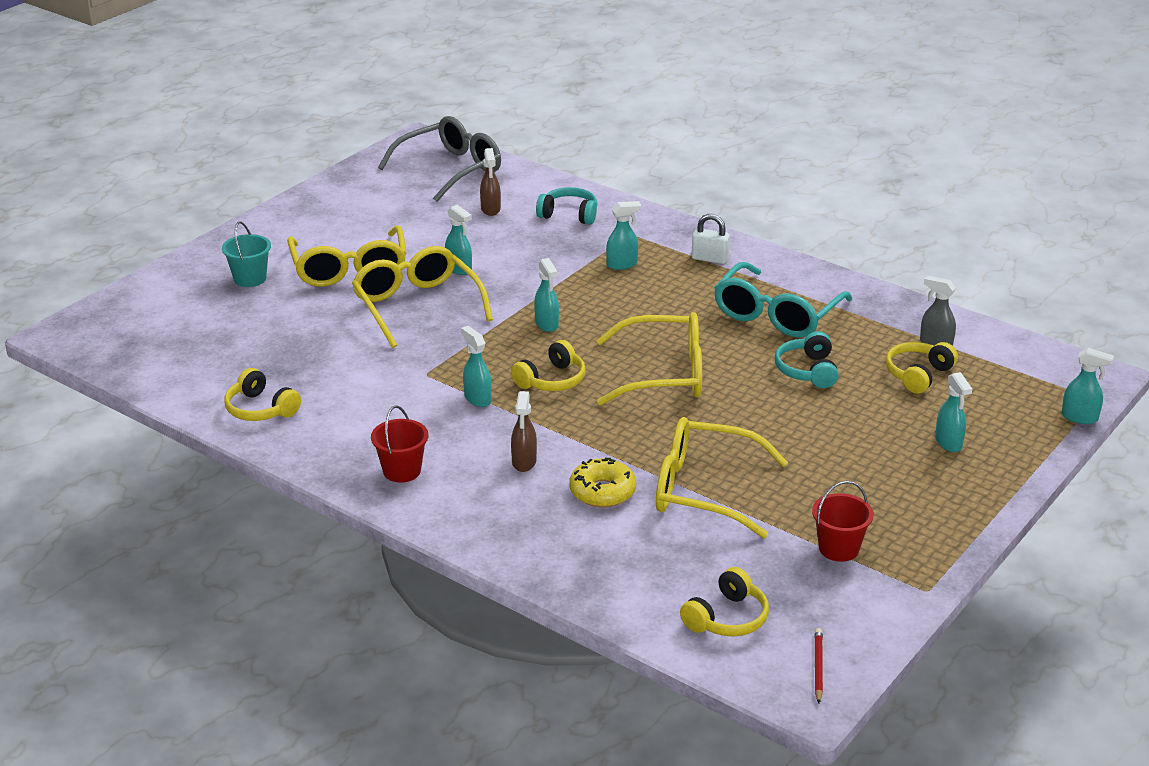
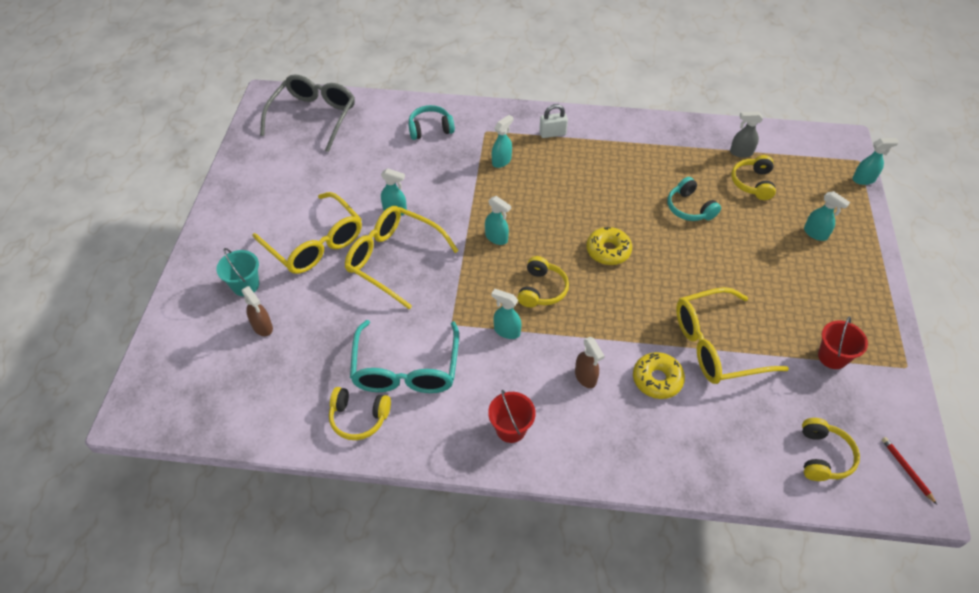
camera: 30 degrees left, 20 degrees up
brown spray bottle [480,148,501,216] -> brown spray bottle moved to [242,286,273,336]
yellow glasses [596,312,702,405] -> yellow donut [586,227,632,265]
turquoise glasses [714,262,853,338] -> turquoise glasses moved to [350,320,459,393]

